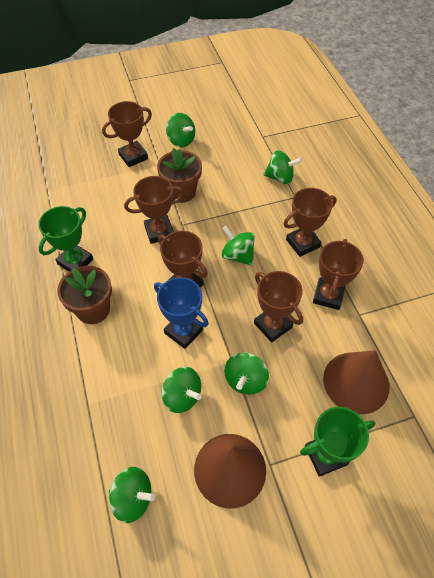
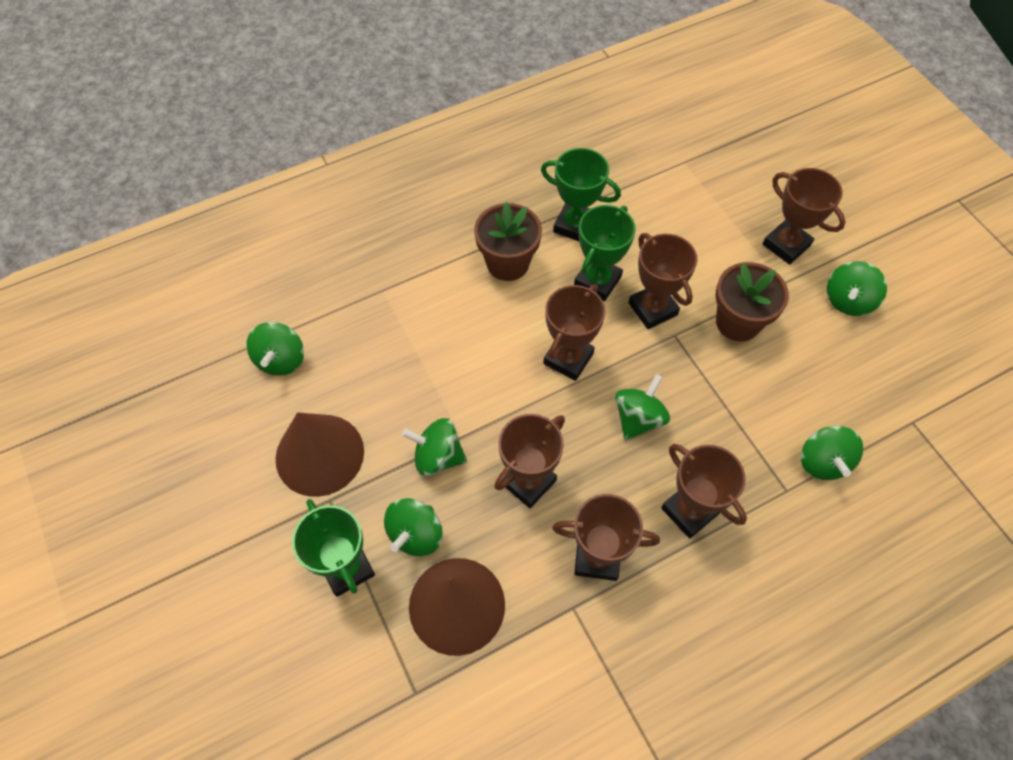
camera: 80 degrees right, 5 degrees up
blue trophy [154,277,209,349] -> none
green spinning top [162,367,202,413] -> green spinning top moved to [384,498,443,556]
none -> green trophy [574,205,636,301]

